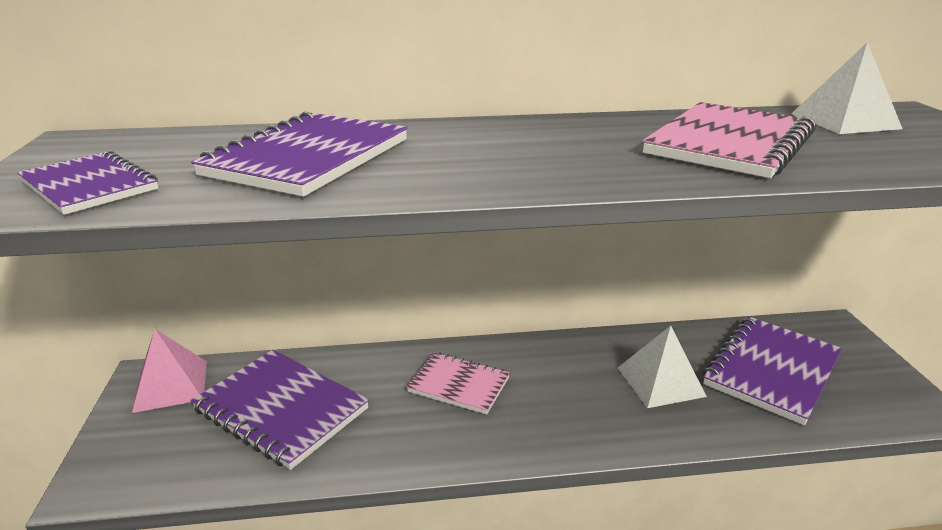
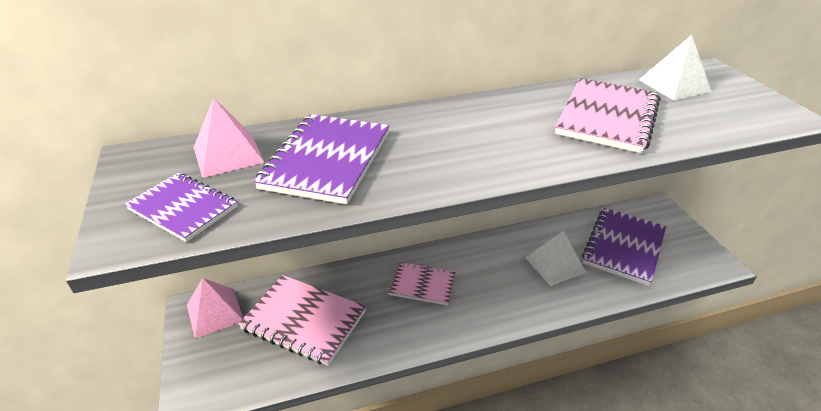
camera: 10 degrees left, 10 degrees up
purple notebook [191,350,369,470] -> pink notebook [238,275,366,366]
none -> pink pyramid [194,98,265,178]

